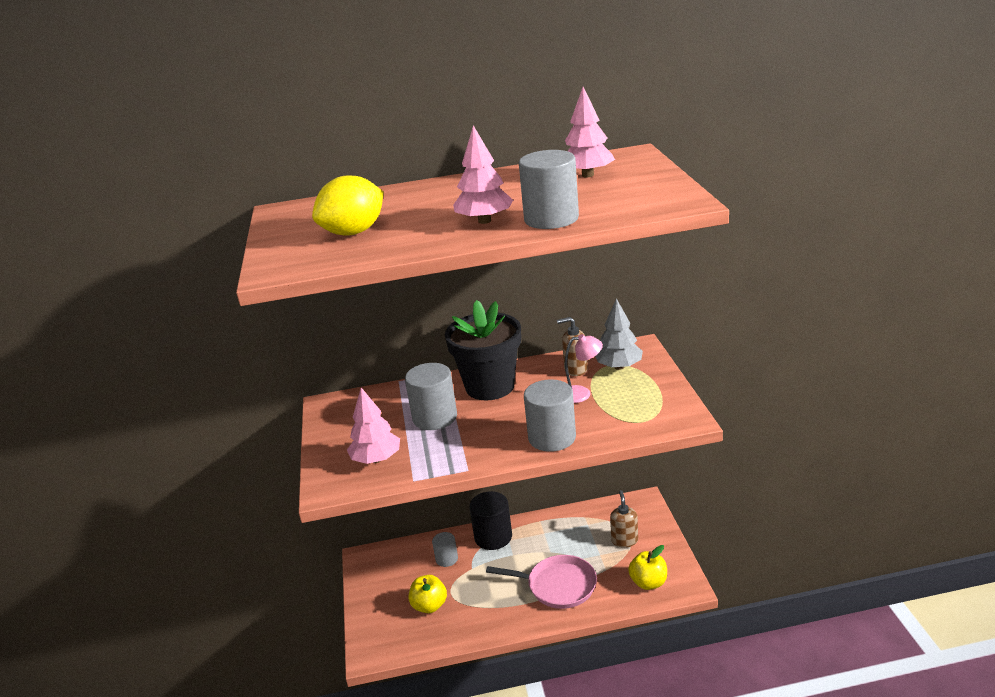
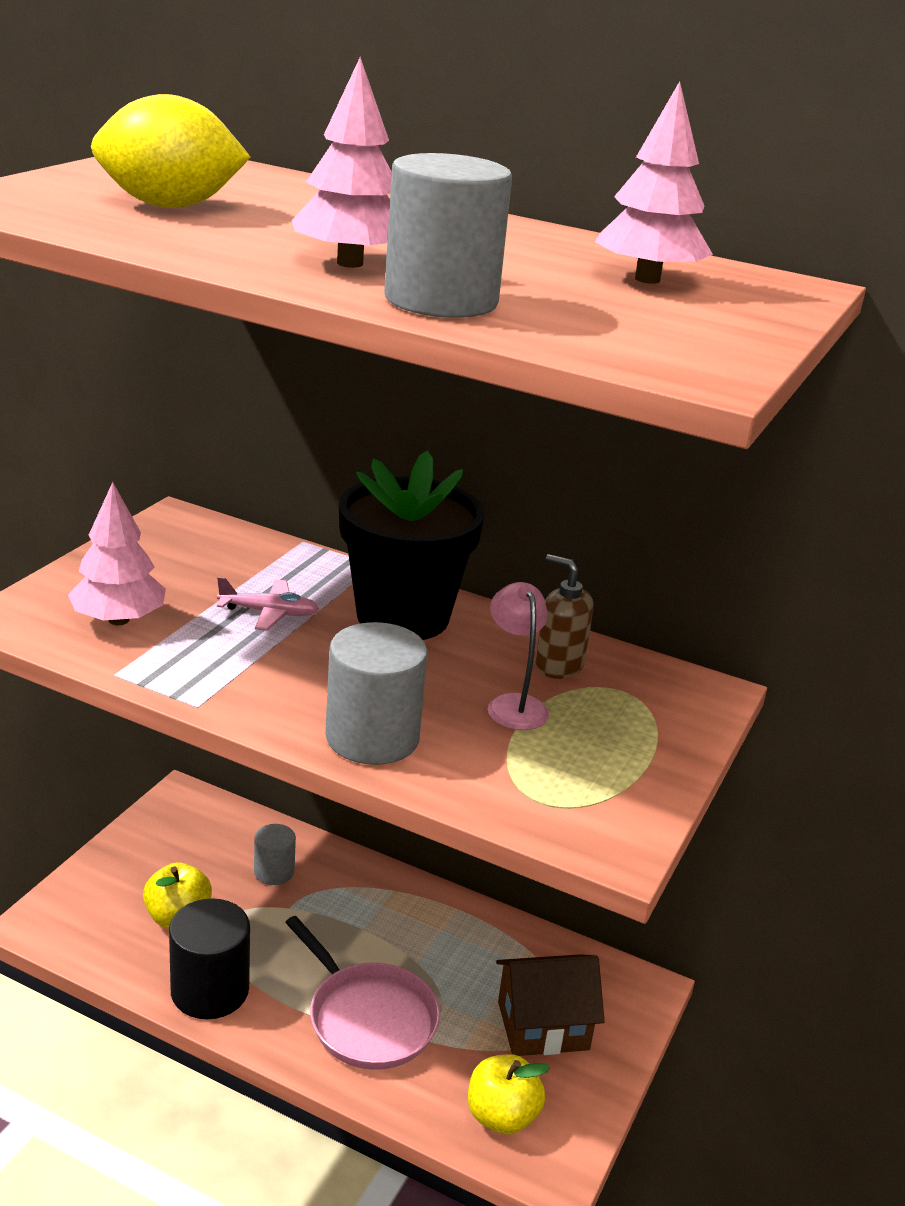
camera: 30 degrees right, 0 degrees up
grey cylinder [405,363,457,430] -> pink plane [217,577,319,631]
black cylinder [469,491,512,550] -> black cylinder moved to [169,898,250,1019]
pink lamp [565,334,603,403] -> pink lamp turned 135 degrees counterclockwise [488,582,549,730]
grey tree [595,298,643,370] -> none
brown soap dispenser [610,490,638,548] -> brown house [496,954,605,1056]

